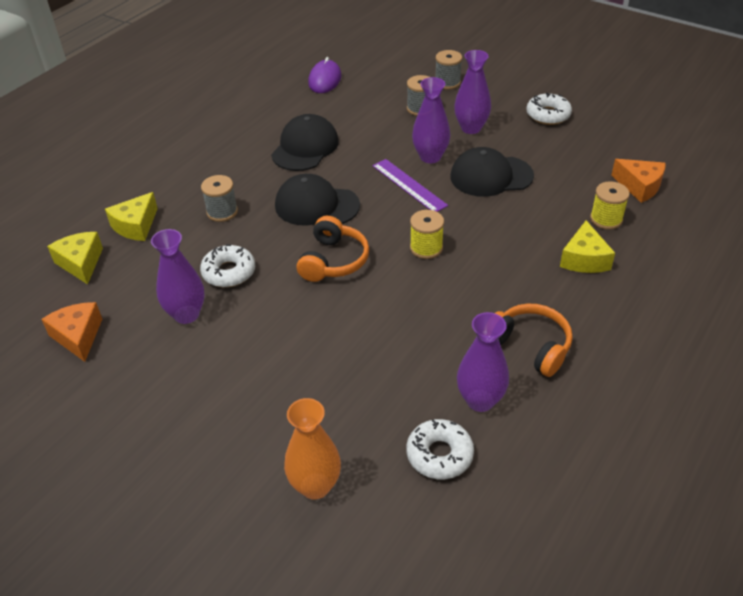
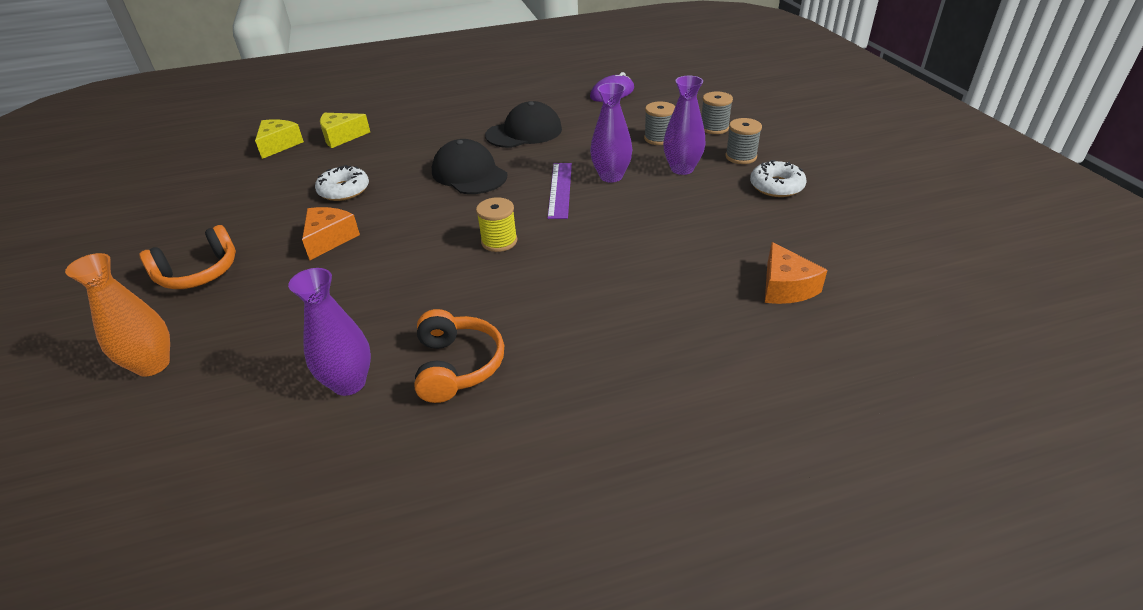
camera: 40 degrees right, 5 degrees down
orange cheese [41,302,102,362] -> orange cheese moved to [302,207,360,260]
purple vase [151,229,205,324] -> none
grey spool [201,175,238,222] -> grey spool moved to [725,118,762,164]
orange headphones [297,216,369,282] -> orange headphones moved to [140,225,236,289]
white donut [406,419,474,479] -> none
black cap [450,147,534,197] -> none
yellow cheese [560,220,615,273] -> none
yellow spool [590,181,630,230] -> none

